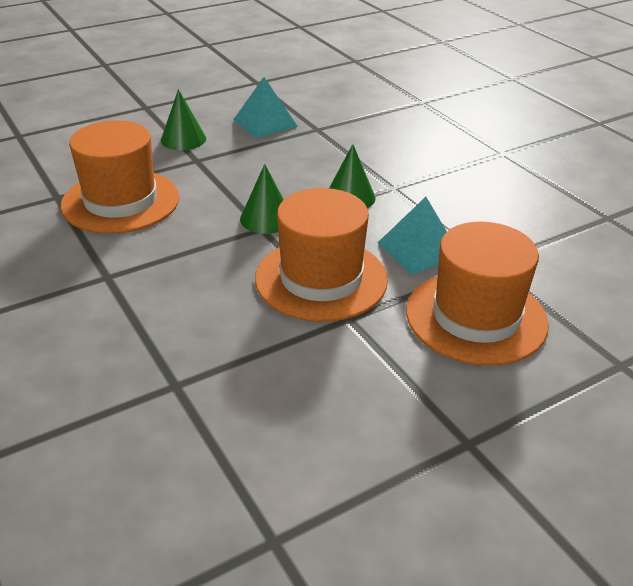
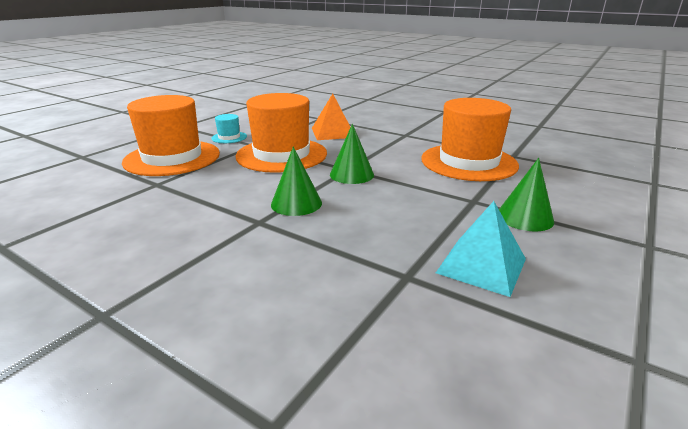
camera: 155 degrees right, 10 degrees down
turquoise pyramid [378,197,447,275] -> none
none -> turquoise hat [211,114,247,143]
none -> orange pyramid [312,93,350,140]

